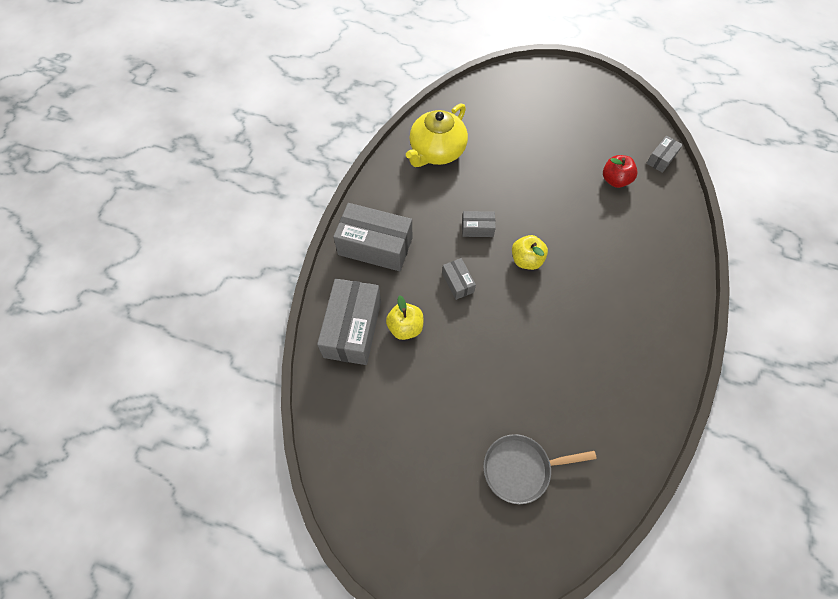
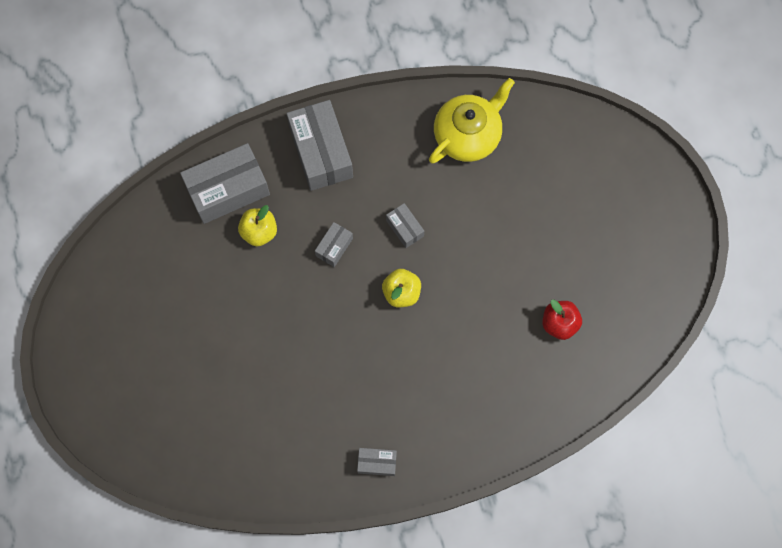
camera: 55 degrees right, 10 degrees up
yellow teapot [406,103,468,167] -> yellow teapot turned 135 degrees clockwise [429,78,515,164]
grey pan [483,434,597,504] -> none
grey box [646,136,683,173] -> grey box moved to [357,448,397,476]

